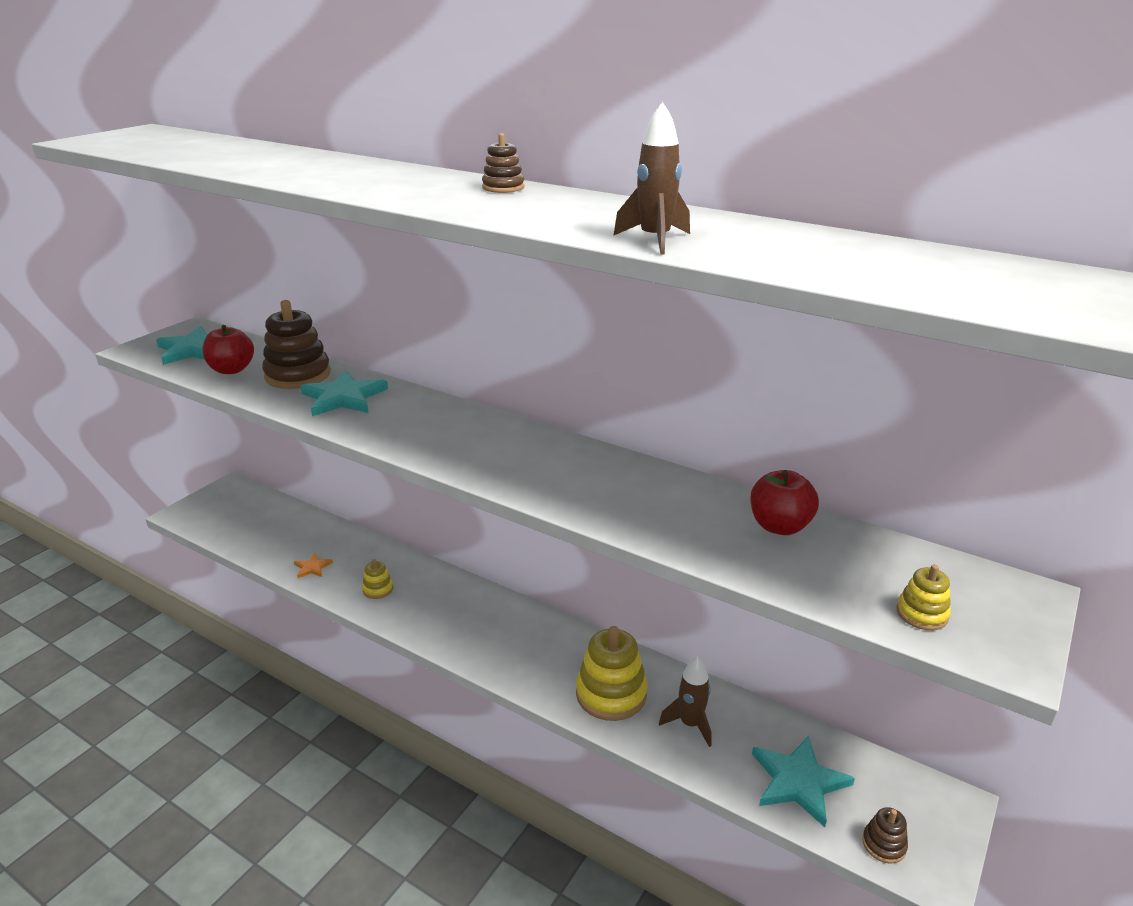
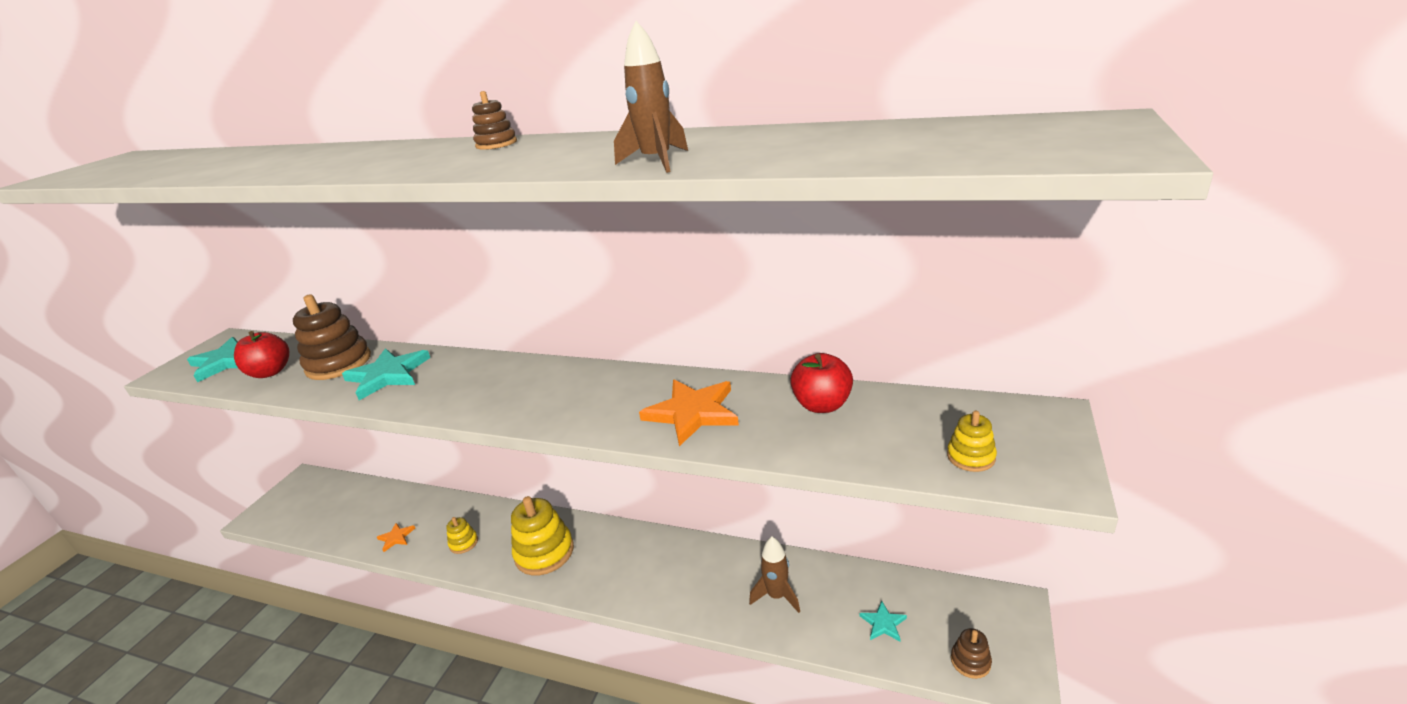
camera: 10 degrees left, 0 degrees up
yellow stacking toy [576,626,648,721] -> yellow stacking toy moved to [511,496,574,575]
turquoise star [752,736,855,827] -> turquoise star [859,601,907,641], size x0.51
none -> orange star [639,380,739,446]

